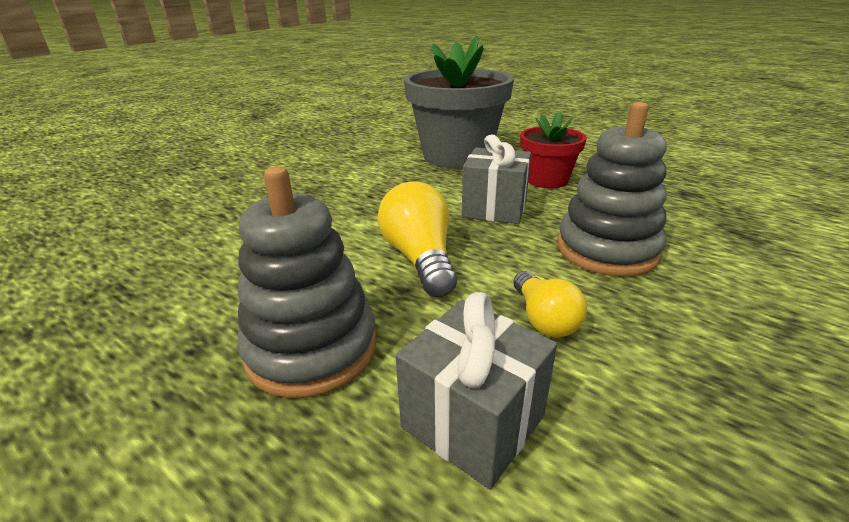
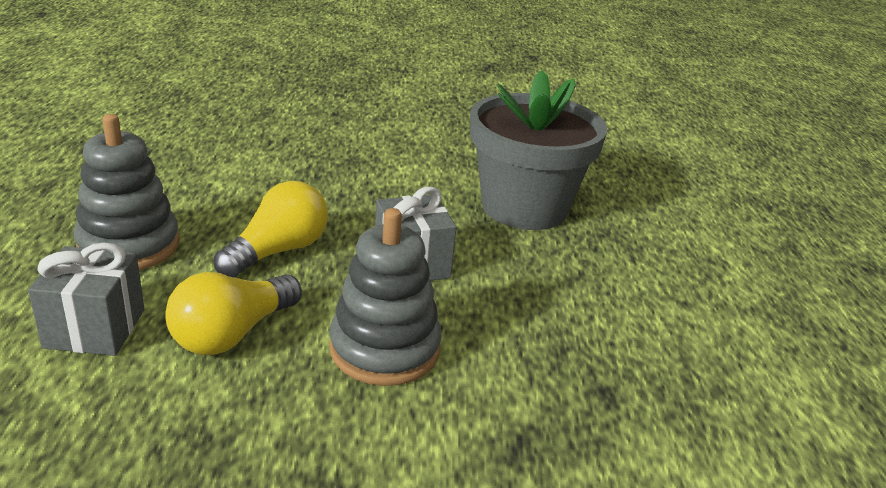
camera: 50 degrees right, 0 degrees up
yellow light bulb [513,271,587,337] -> yellow light bulb [165,272,302,355], size x1.59
red flower pot [520,111,587,189] -> none

